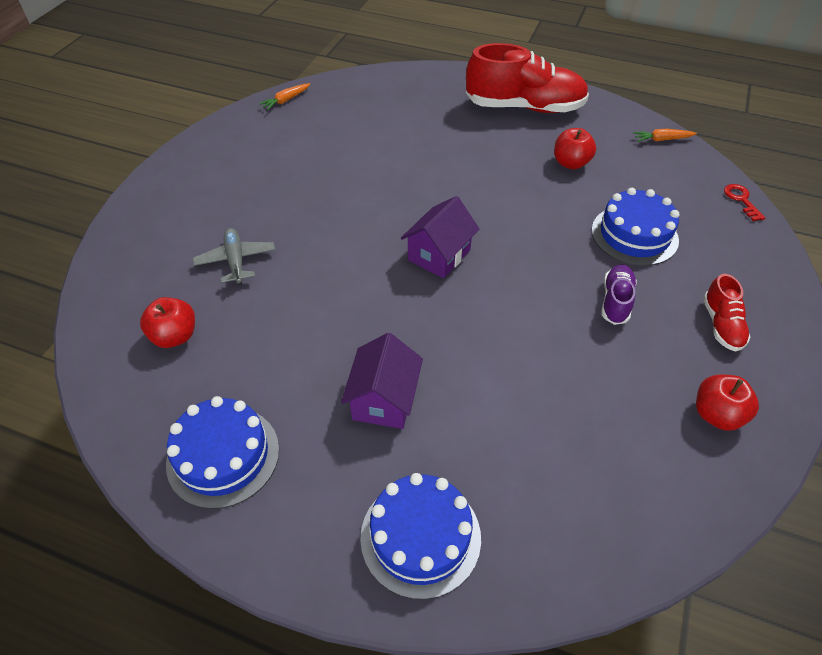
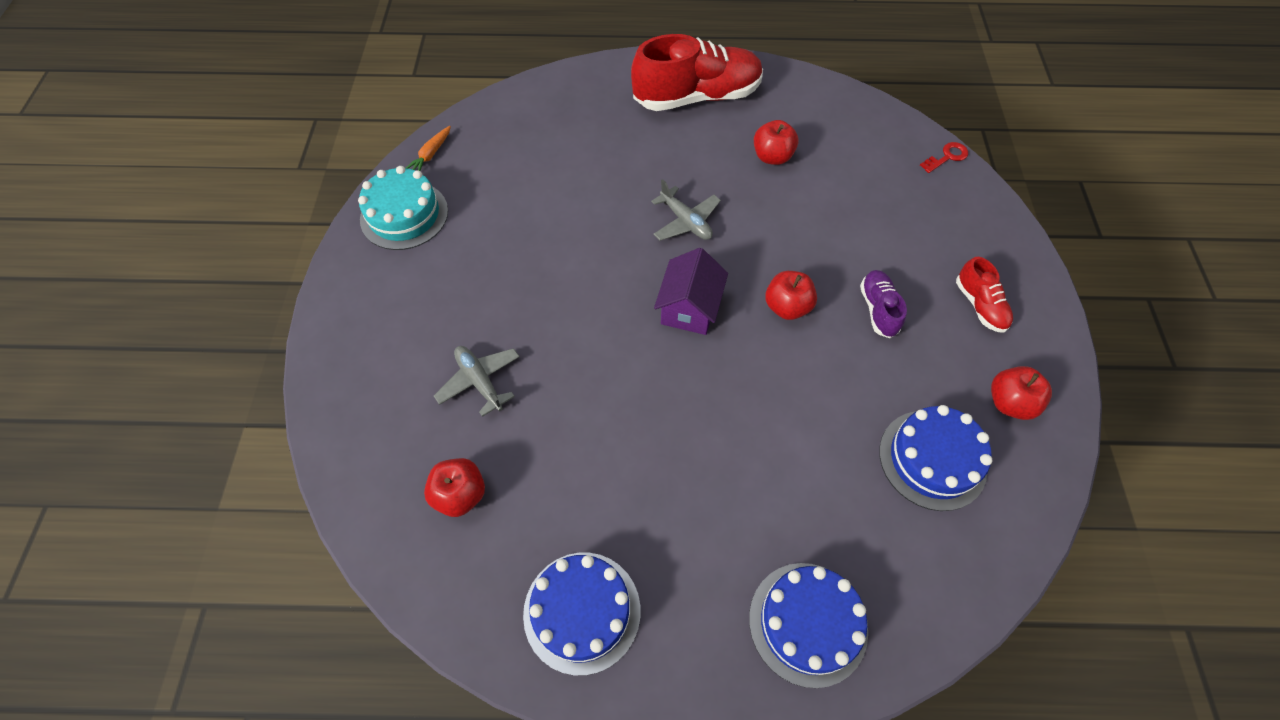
camera: 20 degrees left, 10 degrees up
purple house [341,333,423,429] -> none
blue cake [592,188,679,266] -> blue cake moved to [879,405,992,511]
orange carrot [633,129,697,142] -> none
red key [724,184,765,221] -> red key turned 90 degrees clockwise [920,142,968,173]
none -> turquoise cake [358,166,448,250]
none -> grey plane [651,179,721,241]
none -> red apple [765,271,817,320]

